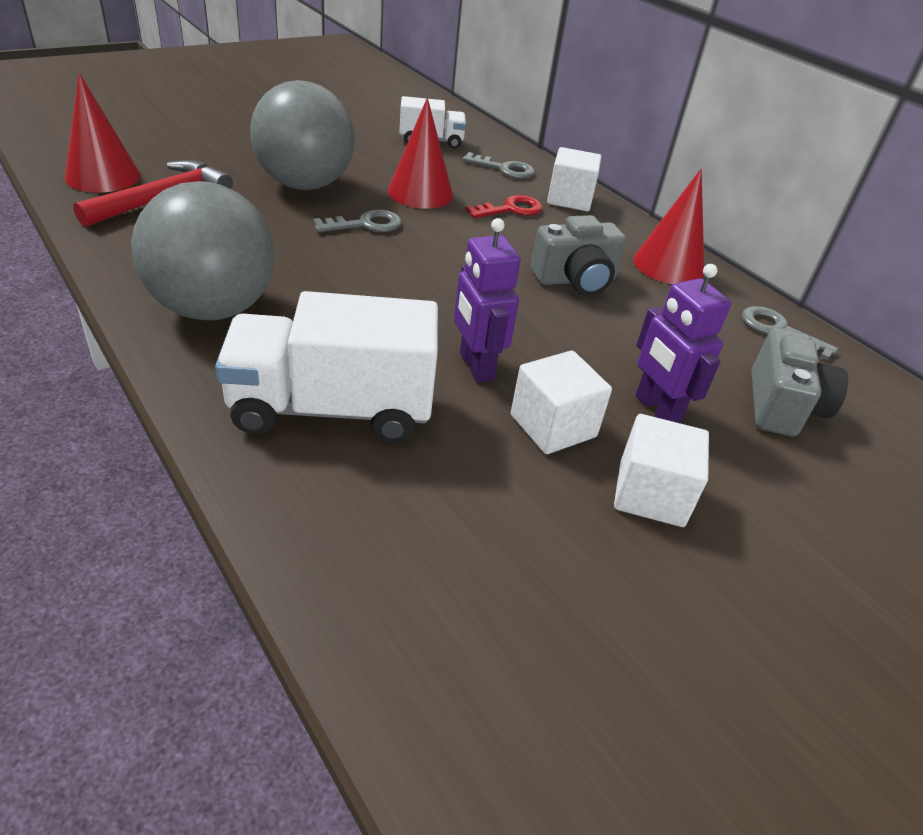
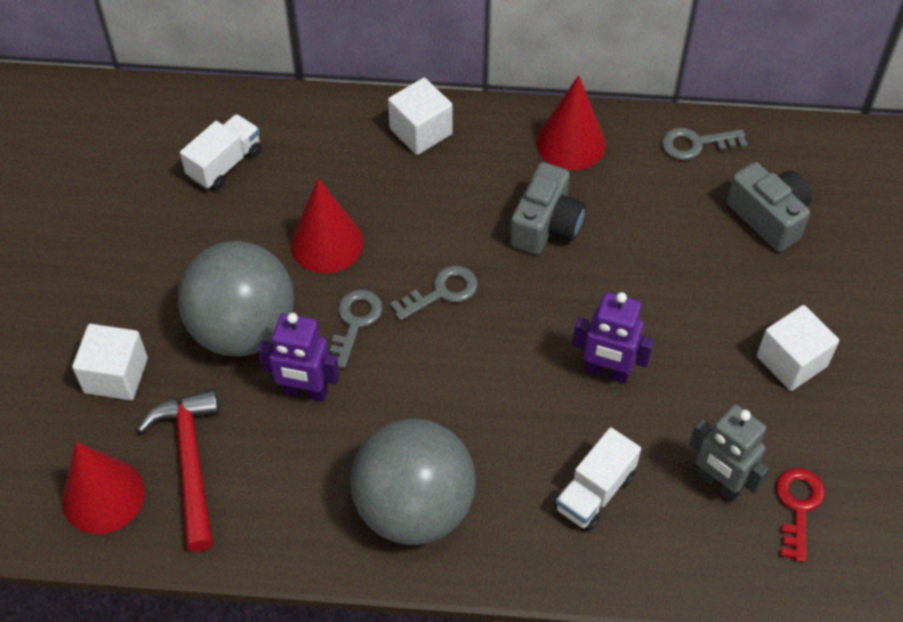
camera: 45 degrees left, 15 degrees up
white truck [215,291,438,443] -> white truck [555,427,641,531], size x0.57
grey key [462,152,535,179] -> grey key moved to [390,265,478,321]
red key [465,195,543,218] -> red key moved to [776,468,825,562]
white cube [511,350,612,454] -> white cube moved to [72,324,148,400]
purple robot [636,264,731,423] -> purple robot moved to [258,313,339,402]
none -> grey robot [689,404,769,502]

